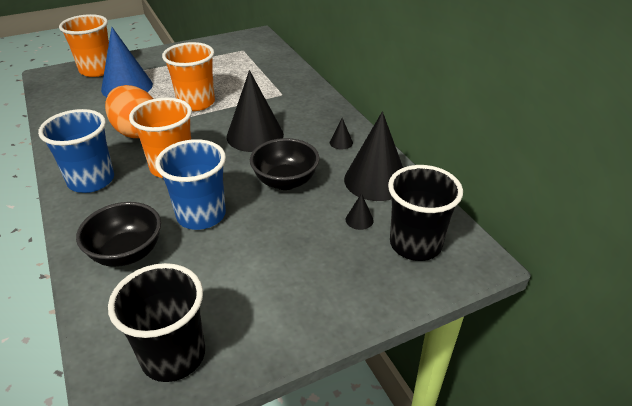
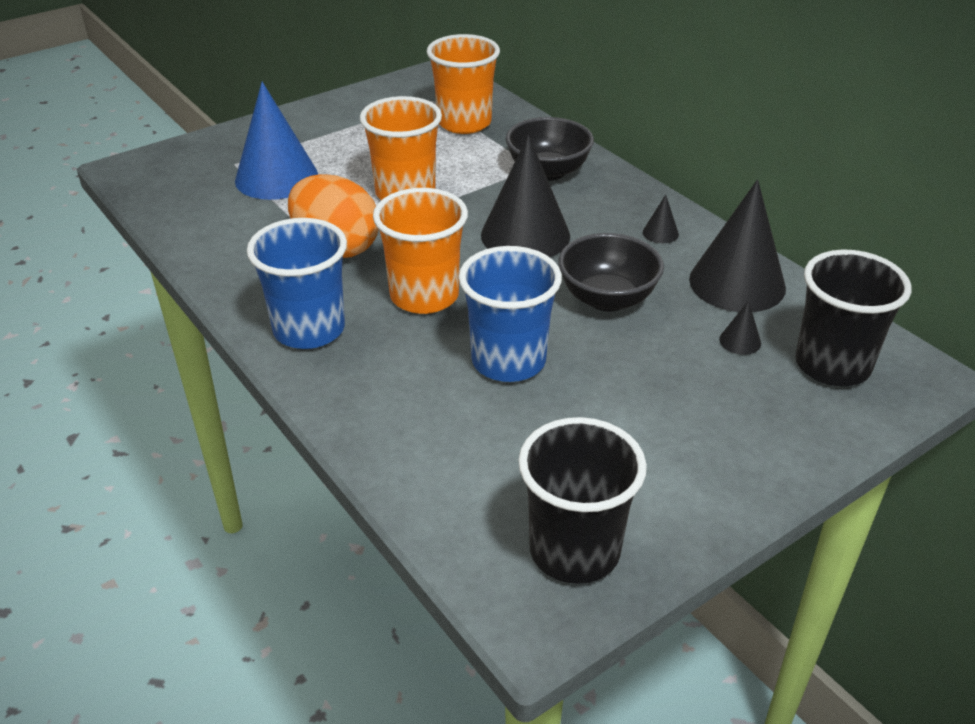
camera: 10 degrees left, 0 degrees up
orange cup [59,14,109,77] -> orange cup moved to [427,34,500,134]
black bowl [76,202,161,267] -> black bowl moved to [506,117,594,181]

